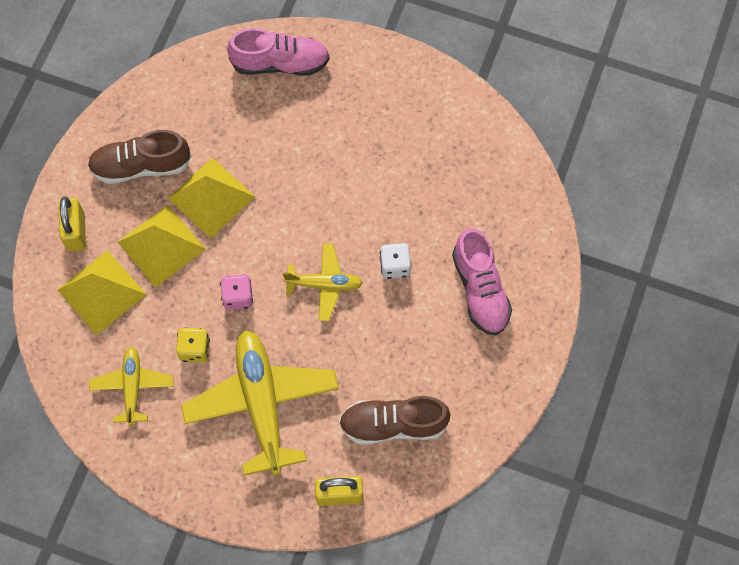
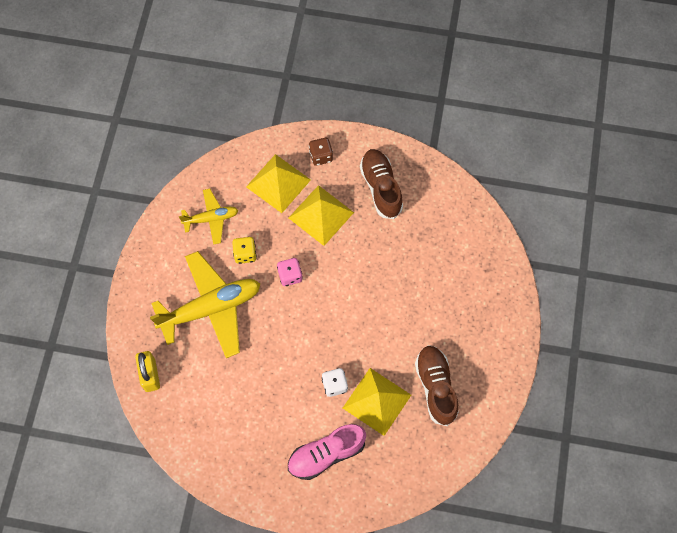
camera: 80 degrees right, 0 degrees up
yellow padlock [58,196,86,252] -> brown dice [309,138,333,166]
yellow pyramid [168,157,255,239] -> yellow pyramid moved to [343,368,411,436]
pink shoe [227,28,330,76] -> none
yellow plane [283,243,363,321] -> none
brown shoe [339,396,451,445] -> brown shoe moved to [415,345,459,426]

